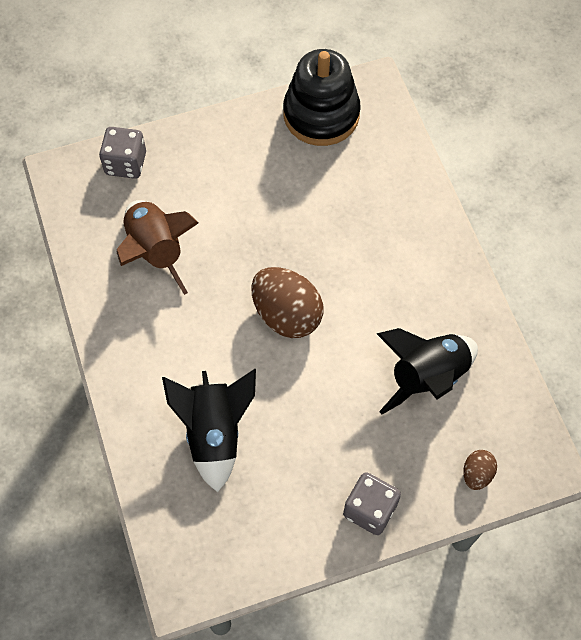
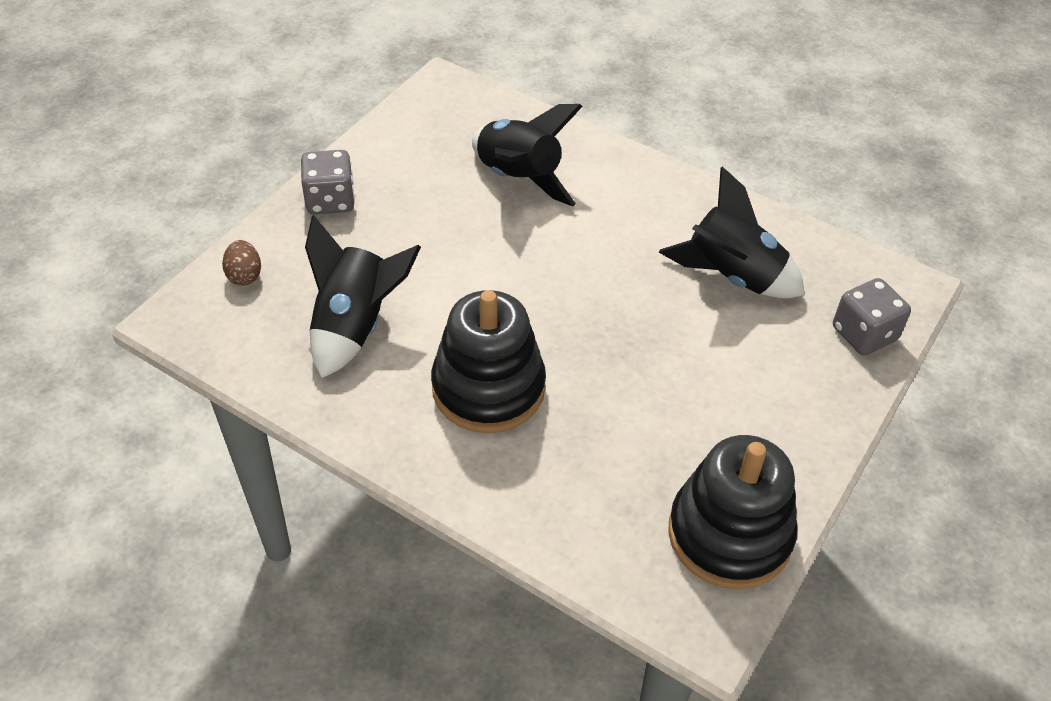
camera: 140 degrees right, 15 degrees down
brown rocket [117,200,199,295] -> black rocket [659,166,805,298]
brown egg [251,267,323,338] -> none
none -> black stacking toy [431,290,546,433]

